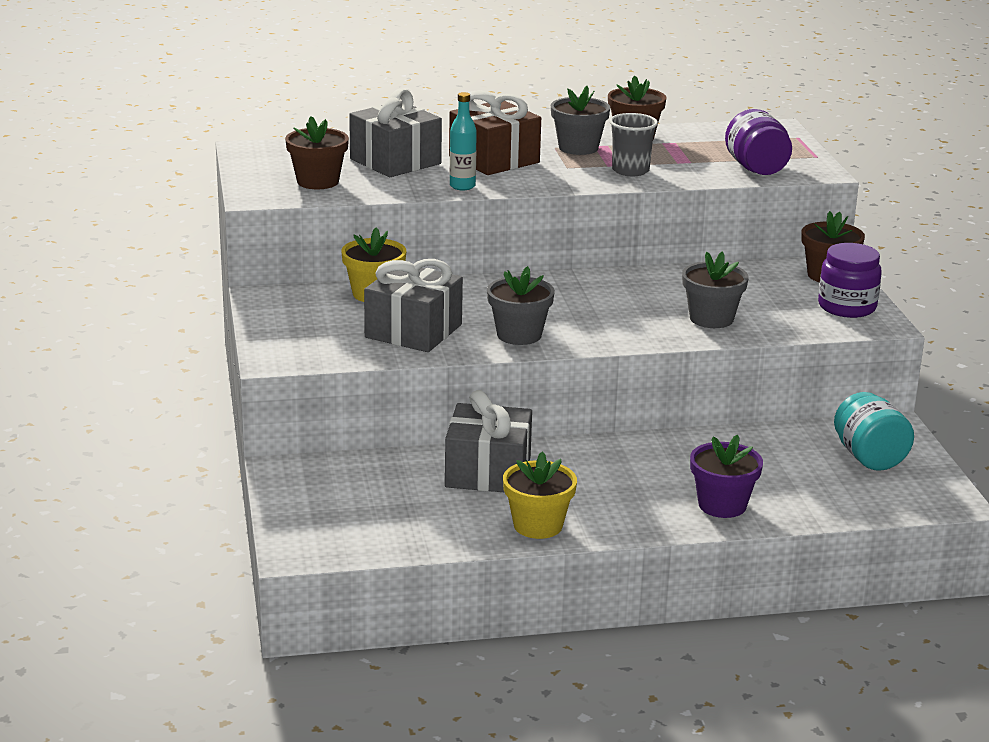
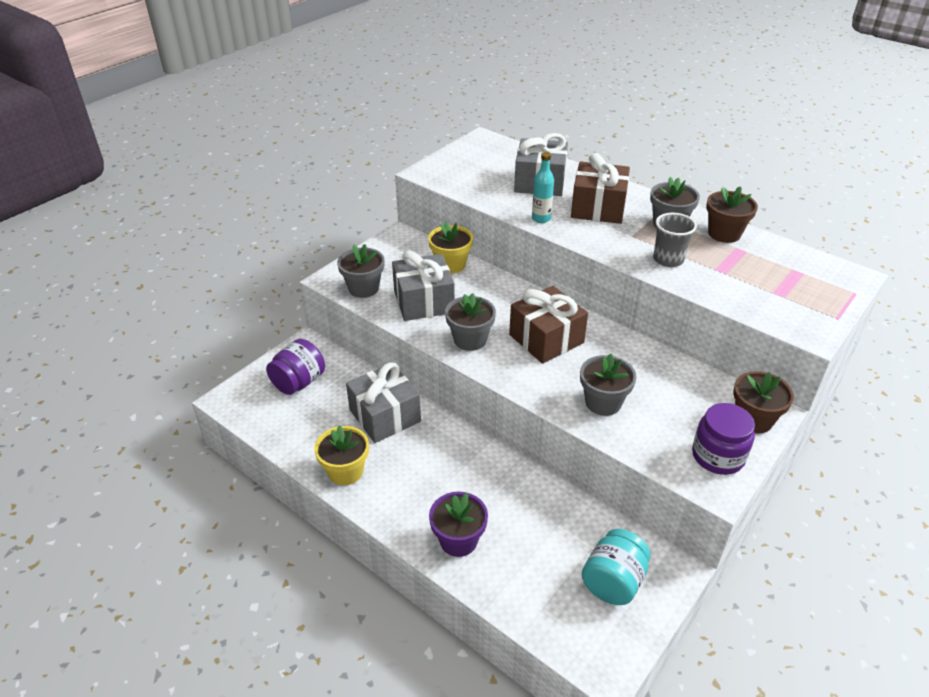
camera: 50 degrees right, 15 degrees up
brown flower pot [285,116,349,189] -> none
purple jar [725,109,792,175] -> purple jar moved to [266,339,325,395]
none -> grey flower pot [337,244,385,298]
none -> brown gift [509,286,588,364]

